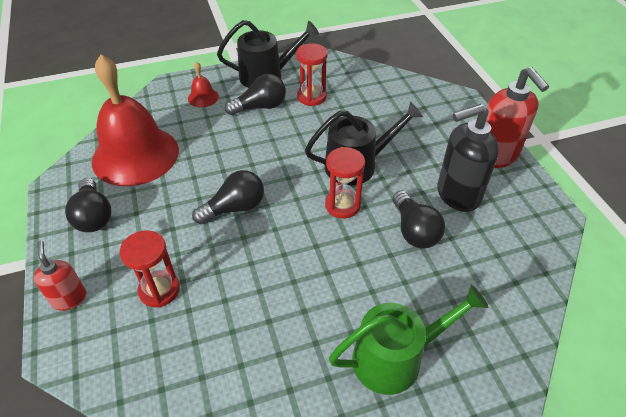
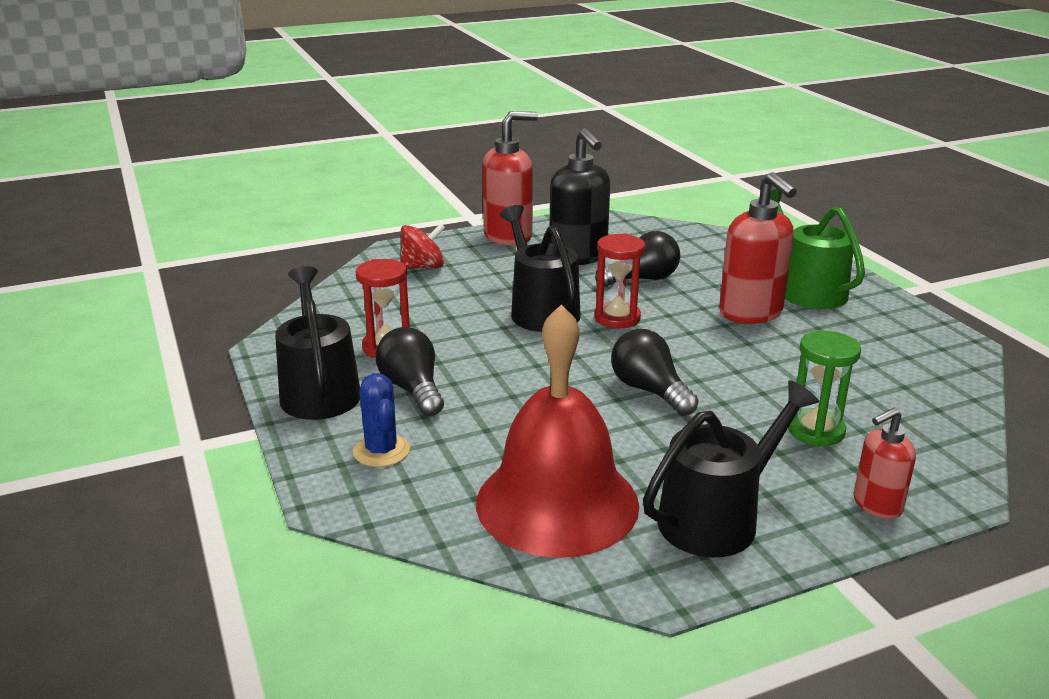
camera: 95 degrees left, 20 degrees down
black light bulb [65,178,111,232] -> black watering can [643,380,819,558]
red hourglass [119,230,180,308] -> green hourglass [788,331,861,447]
red bell [188,62,219,107] -> blue cactus [353,373,410,467]
none -> red spinning top [400,224,445,269]
none -> red soap dispenser [719,172,797,324]

